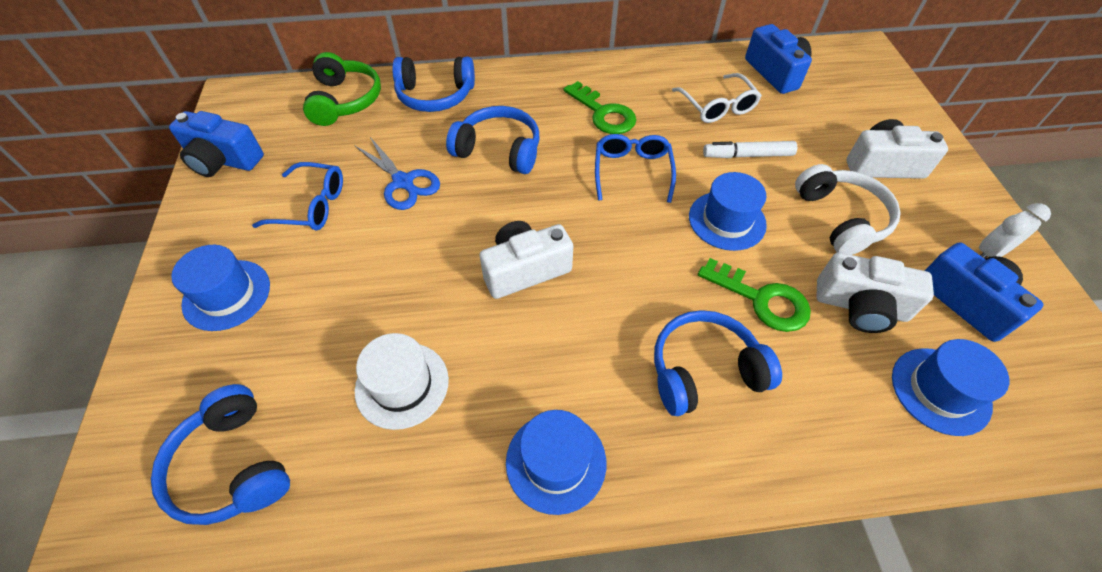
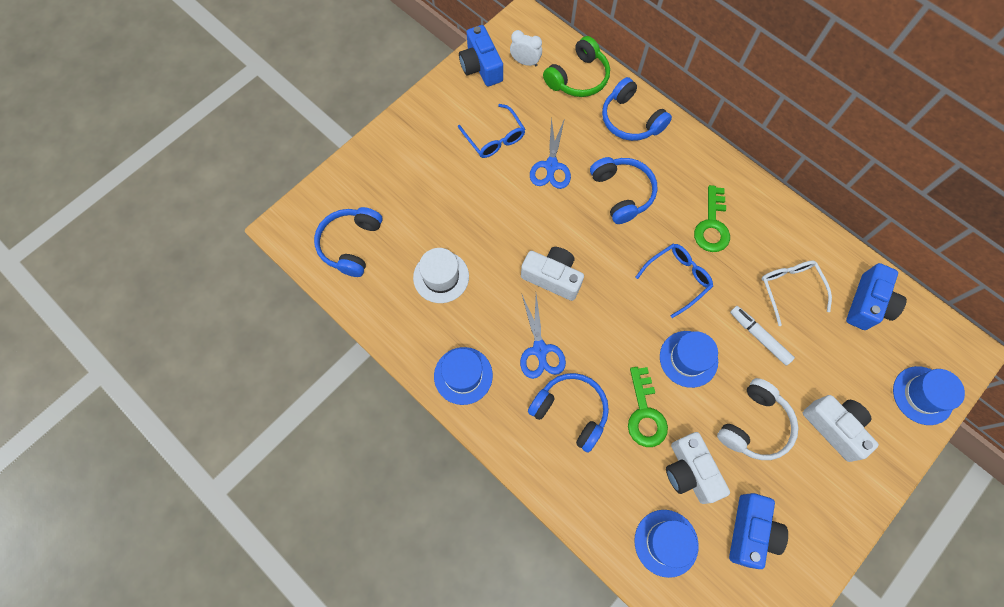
camera: 50 degrees right, 15 degrees up
blue hat [171,245,270,331] -> blue hat moved to [893,366,965,425]
white glasses [672,73,762,123] -> white glasses turned 135 degrees clockwise [761,260,832,326]
white clock [979,203,1051,259] -> white clock moved to [510,30,542,66]
none -> blue scissors [520,294,566,379]

